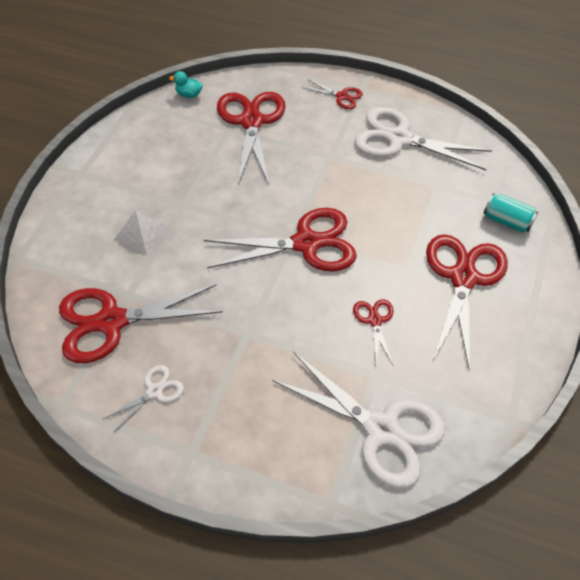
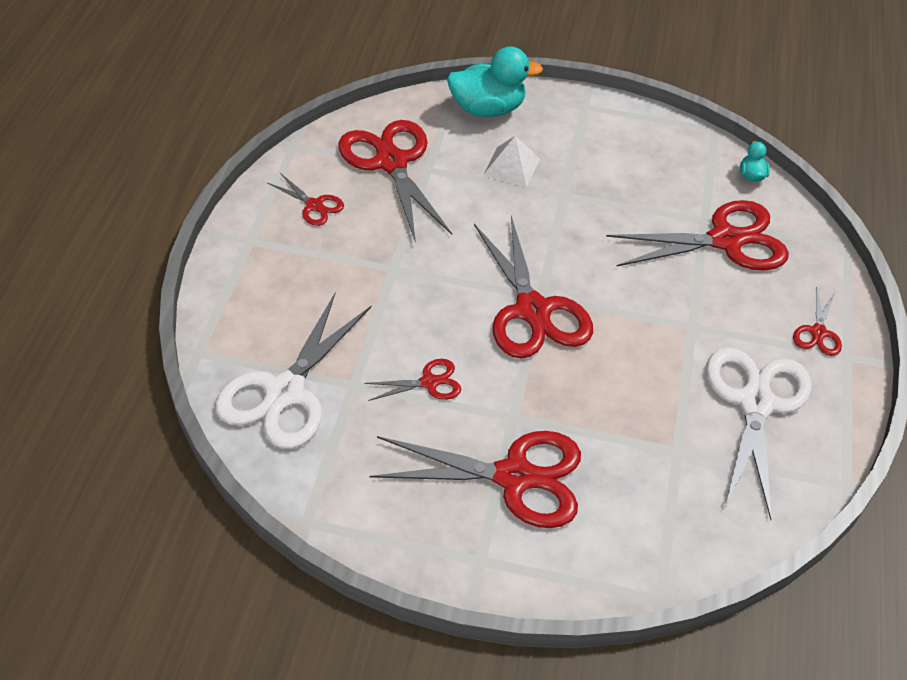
camera: 80 degrees right, 5 degrees down
white scissors [102,365,184,433] -> red scissors [267,173,344,226]
turquoise can [483,193,538,233] -> none
none -> turquoise duck [447,46,543,117]

